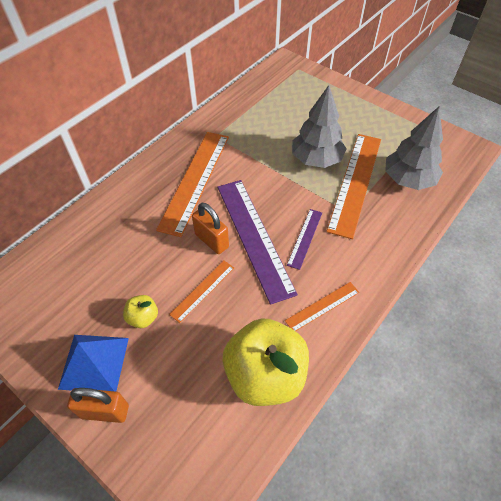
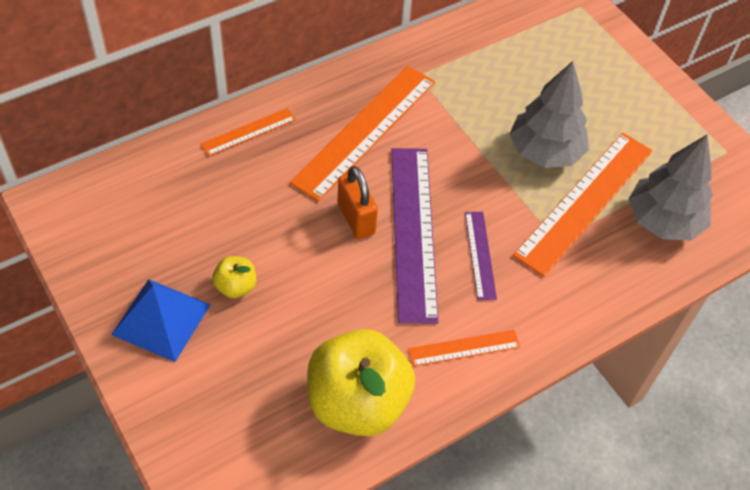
camera: 15 degrees right, 0 degrees up
orange padlock [67,388,129,423] -> none
orange ruler [169,261,234,323] -> orange ruler moved to [201,108,296,156]
purple ruler [287,209,322,270] -> purple ruler turned 45 degrees counterclockwise [465,212,497,300]

